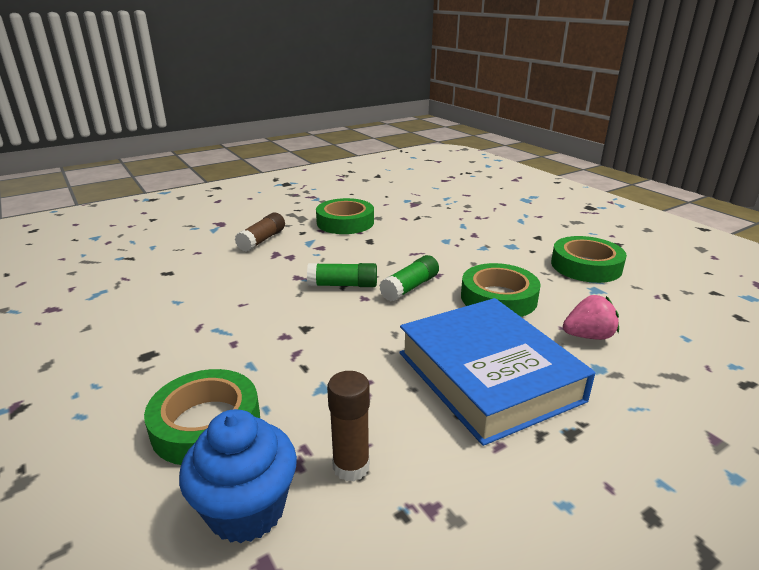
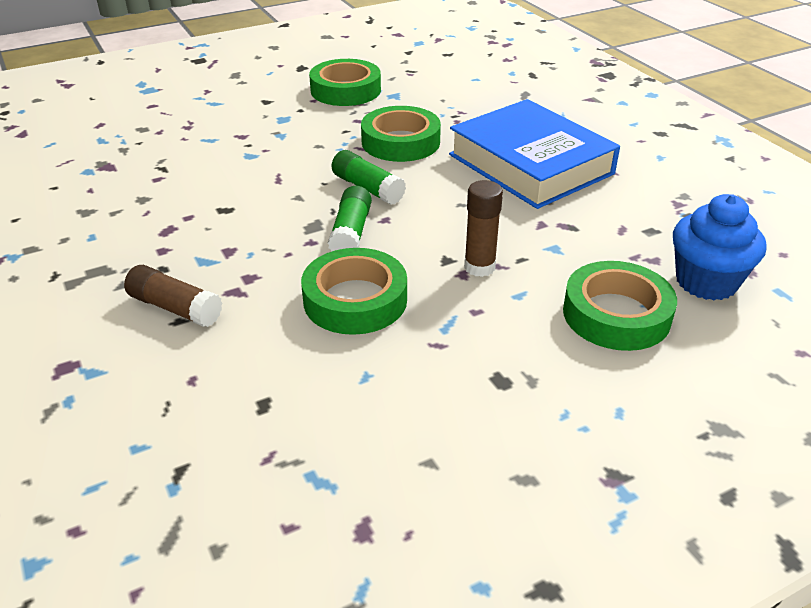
camera: 85 degrees left, 10 degrees up
green tape [316,198,374,234] -> green tape moved to [301,248,407,335]
brown glue stick [327,371,370,482] -> brown glue stick moved to [464,180,503,277]
blue book [399,298,595,446] -> blue book turned 75 degrees clockwise [449,99,620,209]
pink strawberry [563,295,619,340] -> none

